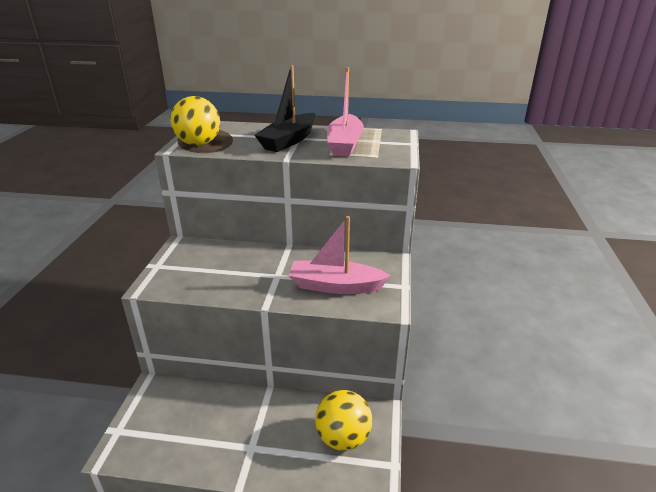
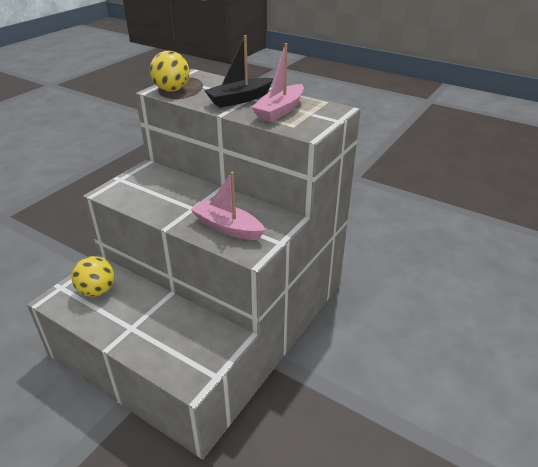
camera: 25 degrees right, 5 degrees up
yellow ball [315,390,372,451] -> yellow ball moved to [71,256,114,297]

